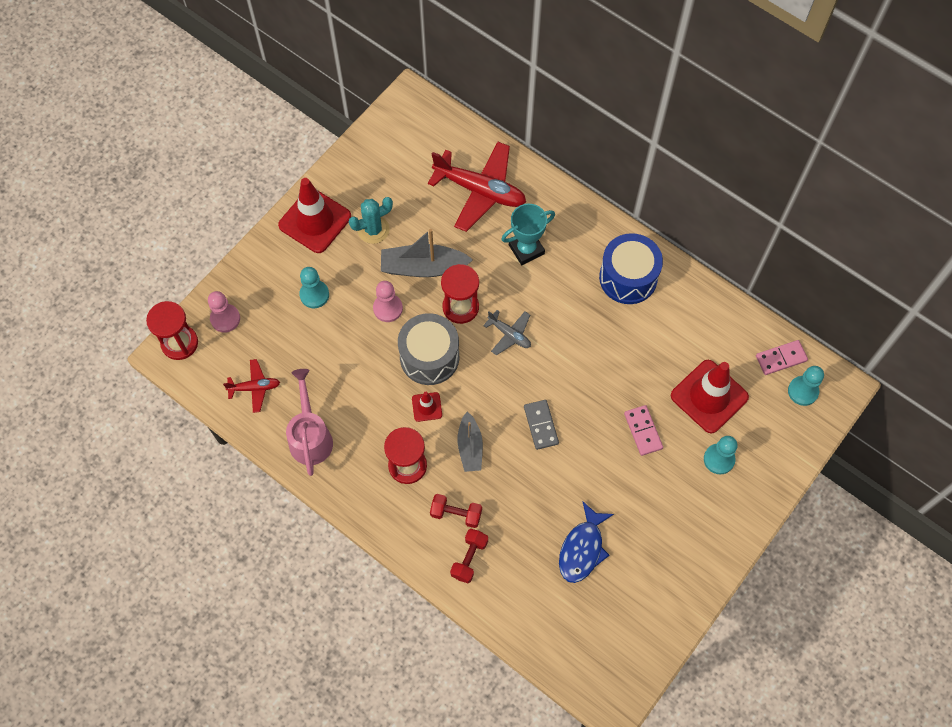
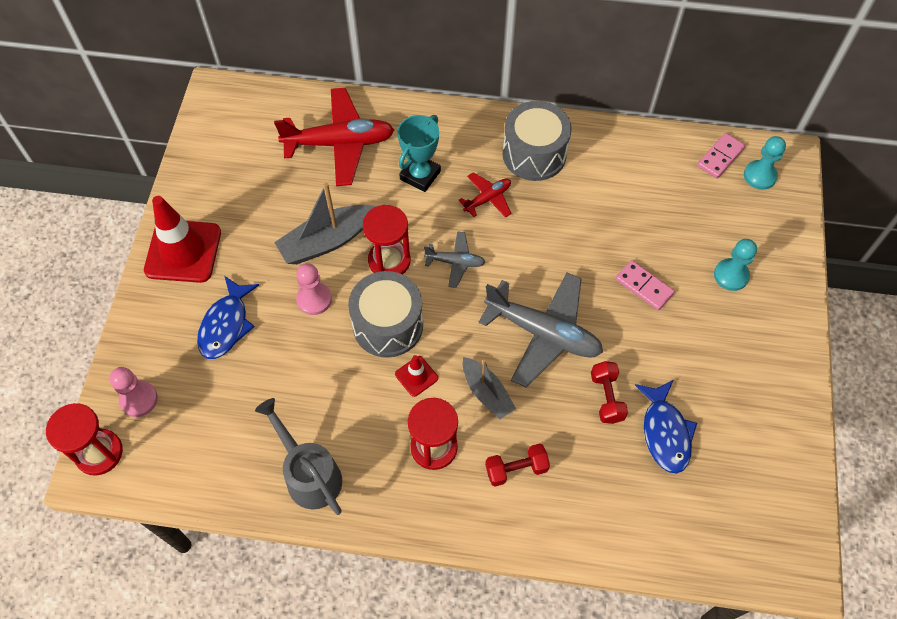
camera: 30 degrees left, 5 degrees down
red plane [223,359,280,413] -> red plane moved to [458,172,511,218]
pink watering can [286,369,333,476] -> grey watering can [255,398,342,515]
turquoise pawn [299,267,329,308] -> blue fish [197,276,259,359]
turquoise cactus [349,197,393,244] -> none
red dumbbell [450,529,488,583] -> red dumbbell moved to [591,361,628,424]
grey domino [524,400,559,450] -> grey plane [479,272,603,388]
blue drum [599,233,663,304] -> grey drum [503,101,572,181]
red traffic cone [671,360,749,433] -> none

